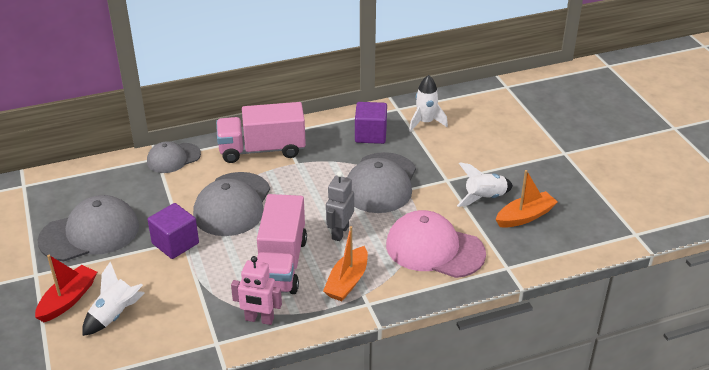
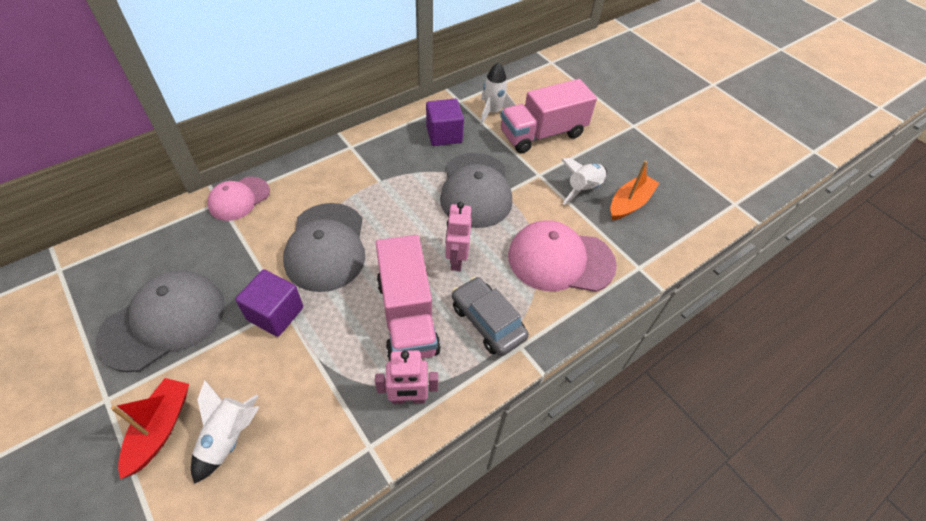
camera: 20 degrees left, 15 degrees up
grey cap [147,141,201,173] -> pink cap [207,177,270,221]
pink truck [216,102,306,163] -> pink truck moved to [500,79,597,153]
orange boat [323,226,368,301] -> grey car [452,277,529,356]
grey robot [326,171,354,241] -> pink robot [445,202,472,271]

